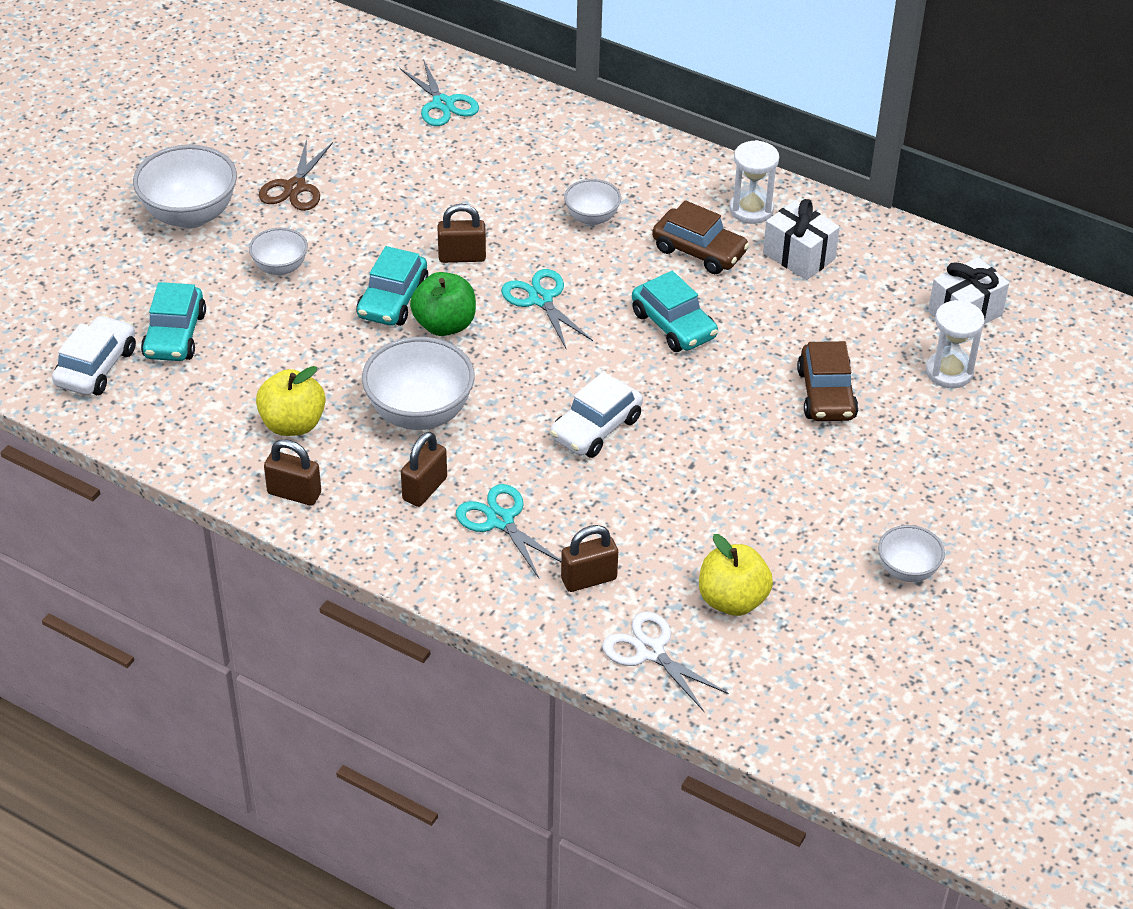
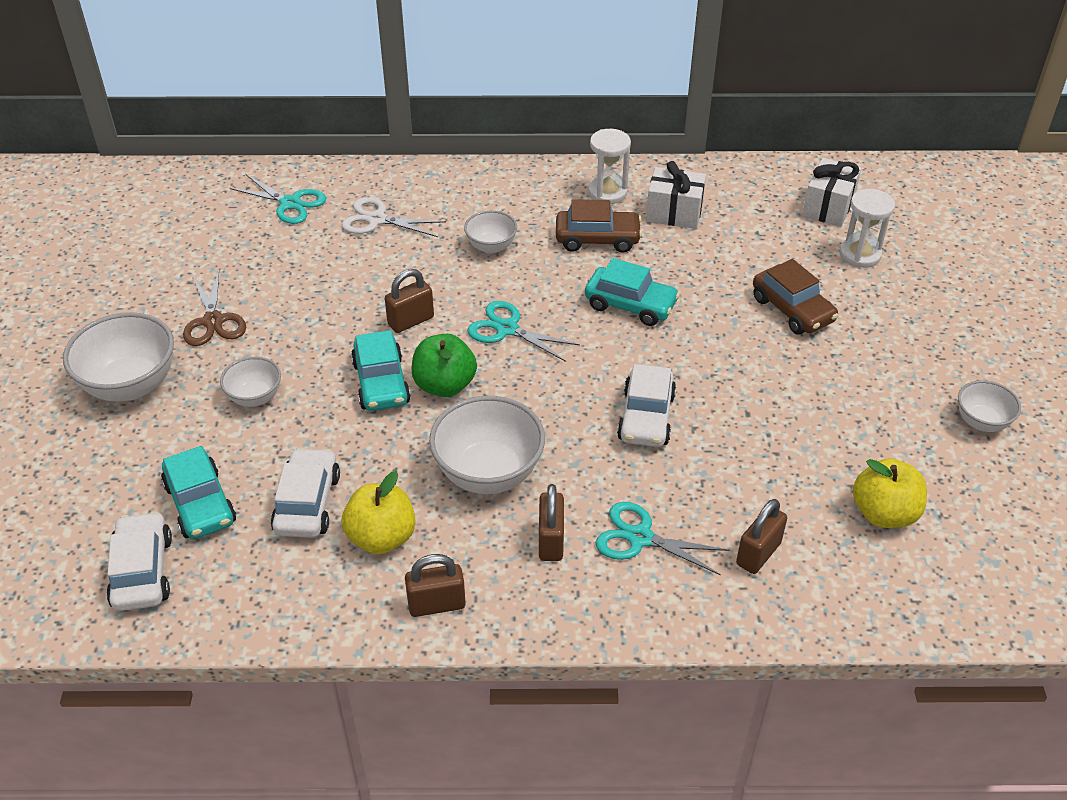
camera: 30 degrees left, 0 degrees up
white scissors [602,611,729,712] -> white scissors moved to [341,197,446,237]
none -> white car [271,447,340,538]

